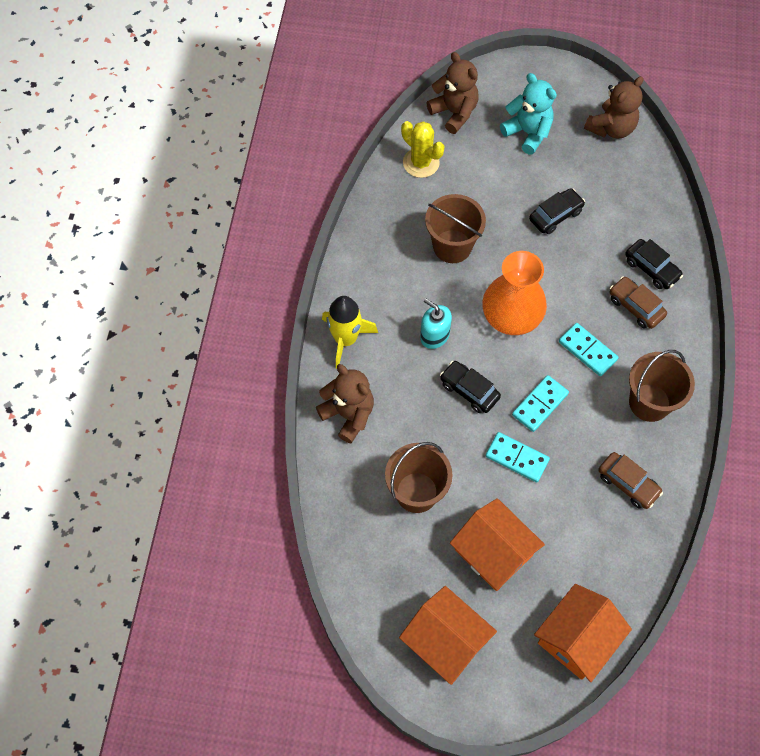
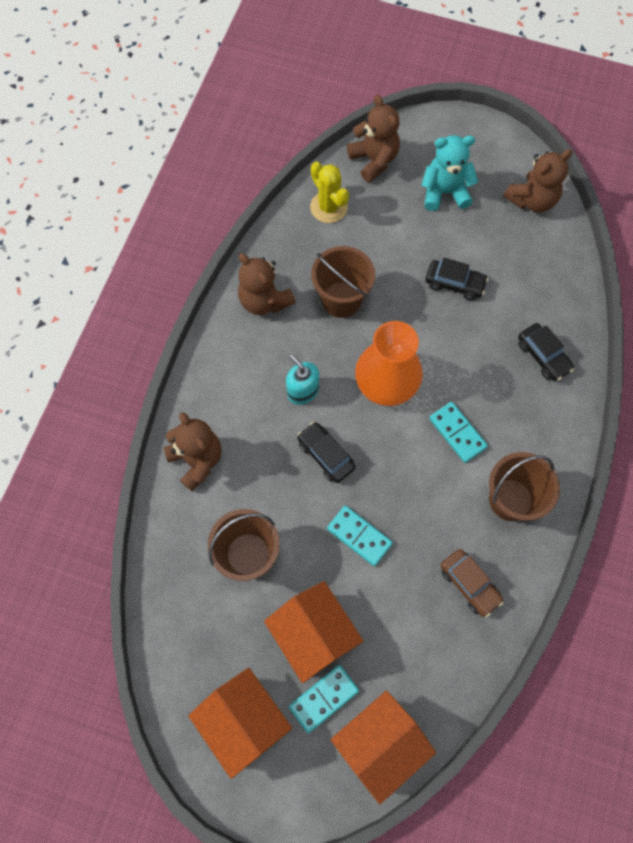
camera: 10 degrees right, 5 degrees up
yellow rocket [322,296,378,369] -> none
turquoise teddy bear [500,73,557,155] -> turquoise teddy bear turned 60 degrees counterclockwise [421,135,478,211]
turquoise domino [512,375,569,432] -> turquoise domino moved to [289,665,359,733]
black car [529,188,585,234] -> black car turned 45 degrees clockwise [426,257,488,301]
brown car [610,276,667,329] -> none
none -> brown teddy bear [238,253,296,315]

